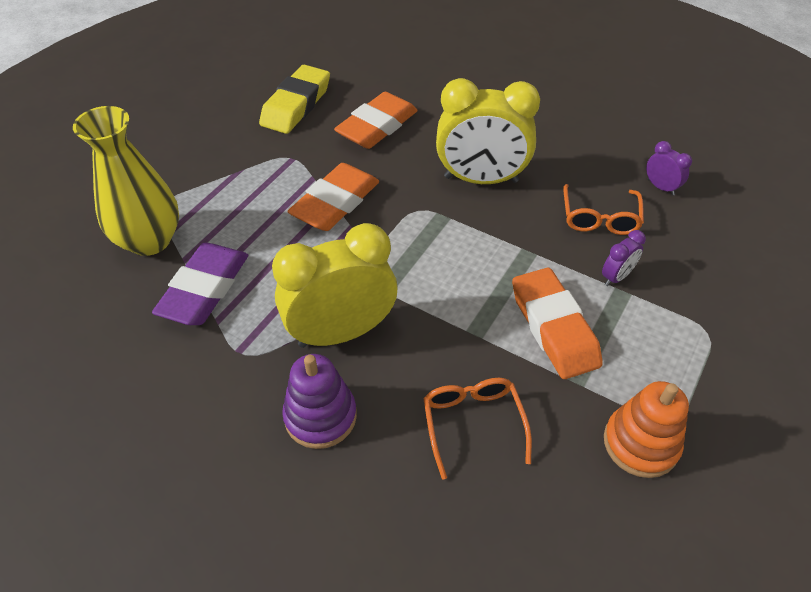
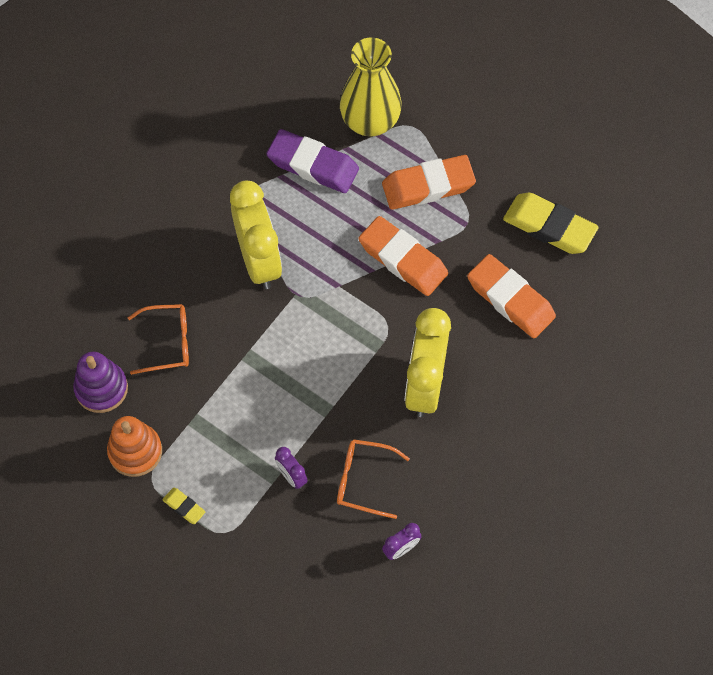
camera: 95 degrees right, 15 degrees up
purple stacking toy [282,354,357,449] -> purple stacking toy moved to [73,352,128,413]
orange eraser [512,268,603,379] -> orange eraser moved to [382,155,476,210]
none -> yellow eraser [162,488,205,524]

